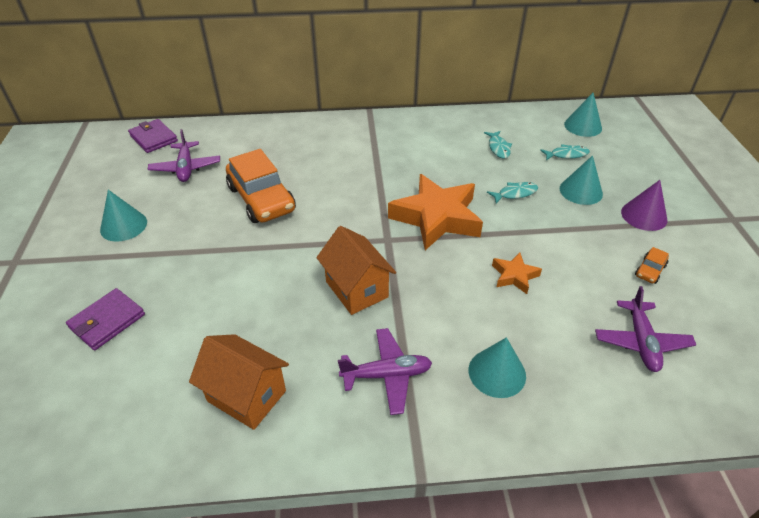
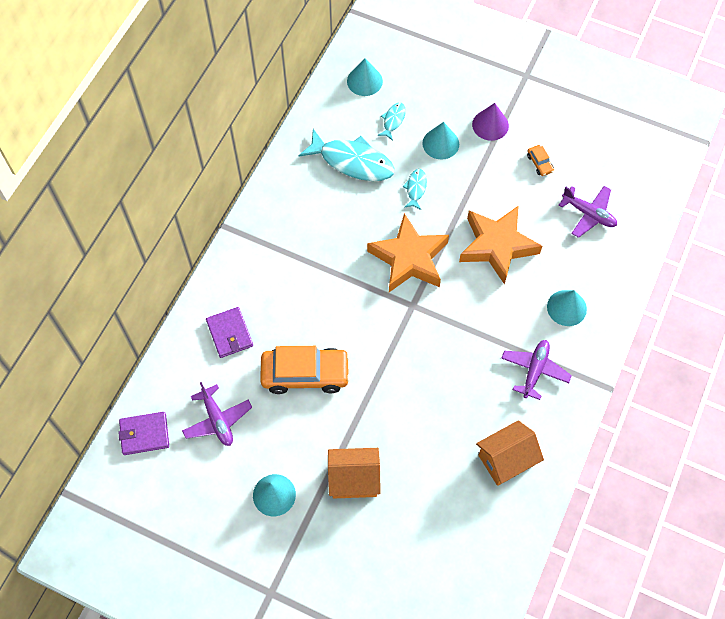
camera: 60 degrees left, 20 degrees up
purple wallet [66,288,145,351] -> purple wallet moved to [206,307,253,358]
purple plane [148,129,220,182] -> purple plane turned 45 degrees clockwise [182,382,252,446]
orange house [316,226,396,315] -> orange house moved to [328,448,381,498]
turquoise fish [484,131,512,159] -> turquoise fish [298,129,395,181], size x2.10
orange star [492,252,542,294] -> orange star [459,205,542,285], size x2.14

